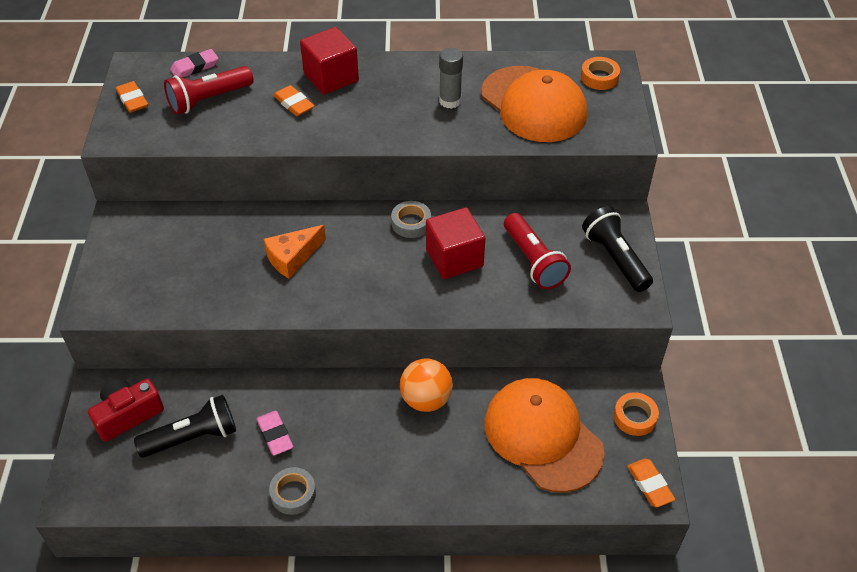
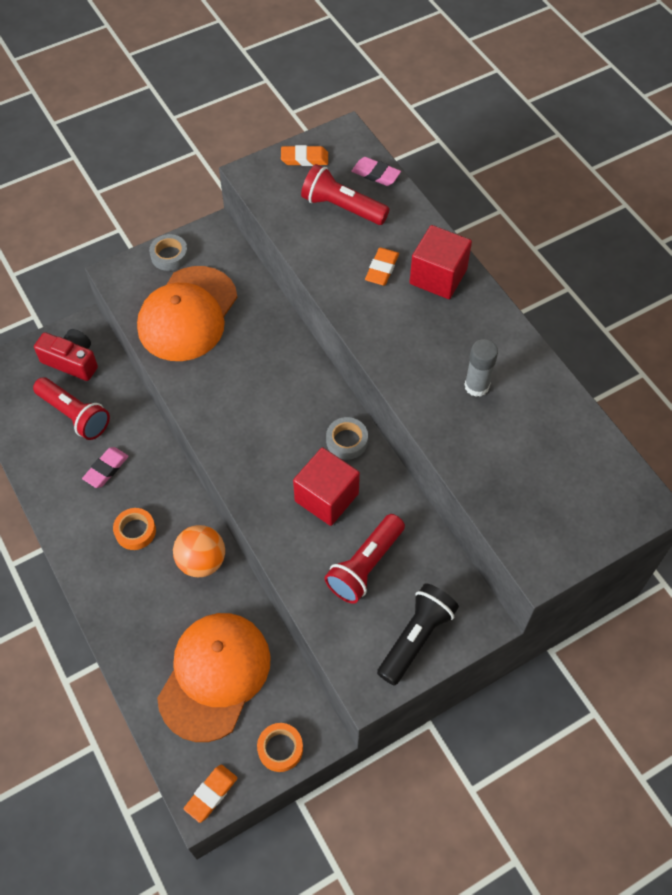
camera: 60 degrees right, 10 degrees up
orange eraser [116,81,148,113] -> orange eraser turned 60 degrees clockwise [281,145,328,166]
black flashlight [134,395,236,458] -> red flashlight [33,377,110,440]
orange cheese [264,225,326,279] -> none
grey tape [269,467,316,515] -> grey tape moved to [149,234,188,271]
orange cap [481,66,587,142] -> orange cap moved to [137,266,237,361]
orange tape [581,57,620,90] -> orange tape moved to [113,508,156,550]

